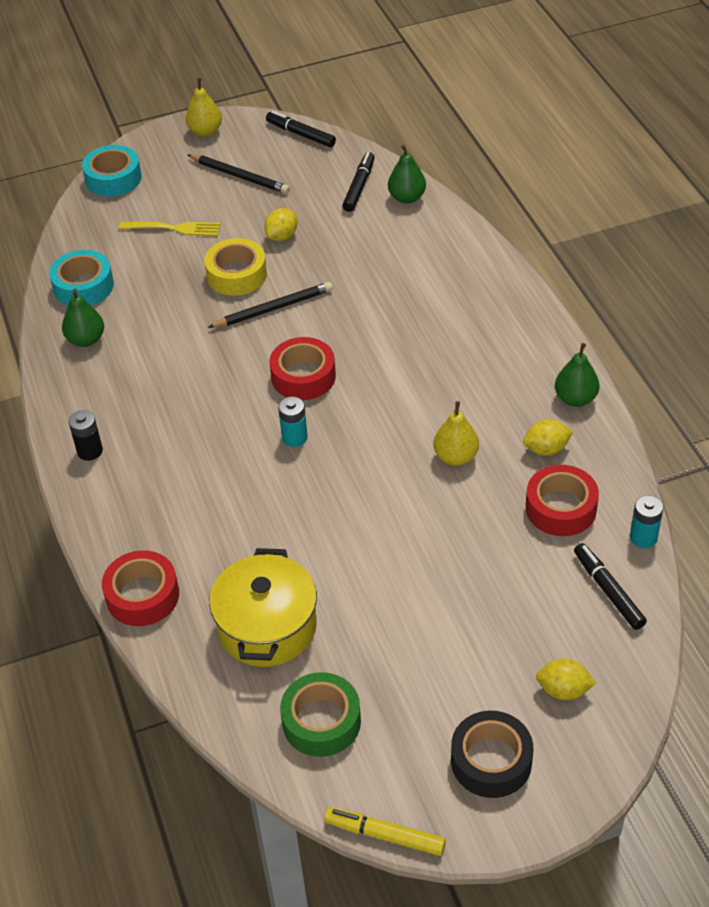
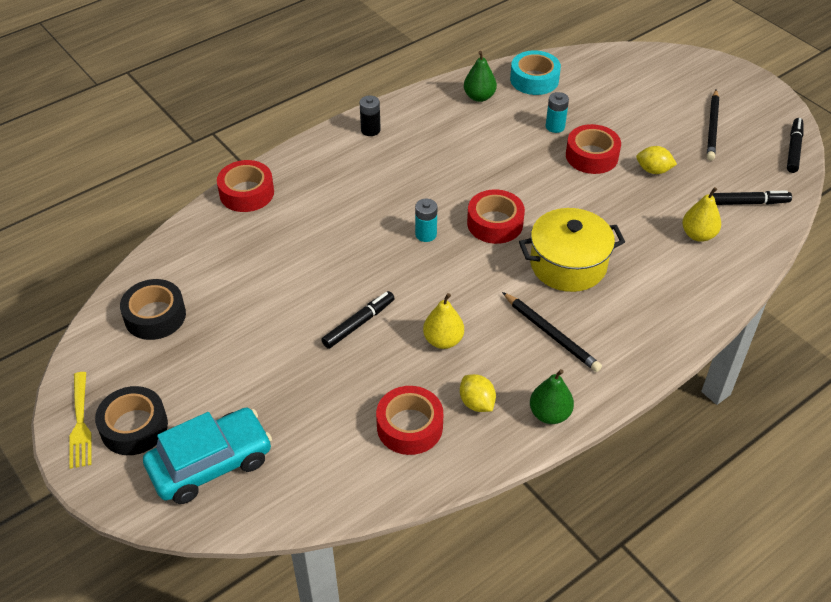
camera: 70 degrees right, 0 degrees up
turquoise tape [82,145,142,197] -> none
yellow fork [119,221,221,236] -> yellow fork moved to [69,372,92,469]
yellow pear [186,78,222,137] -> yellow pear moved to [682,187,721,242]
yellow tape [204,238,267,296] -> red tape [566,124,621,174]
black pencil [208,282,333,328] -> black pencil moved to [502,292,602,372]
yellow pot [209,548,317,667] -> yellow pot moved to [519,208,625,292]
green tape [280,672,361,757] -> black tape [120,279,186,340]
yellow marker [324,807,446,856] -> none
green pear [388,145,426,204] -> none
yellow lemon [536,659,596,700] -> turquoise car [143,408,272,504]
black marker [574,543,647,630] -> black marker moved to [321,291,395,349]
turquoise battery [630,495,663,548] -> turquoise battery moved to [546,92,569,133]

